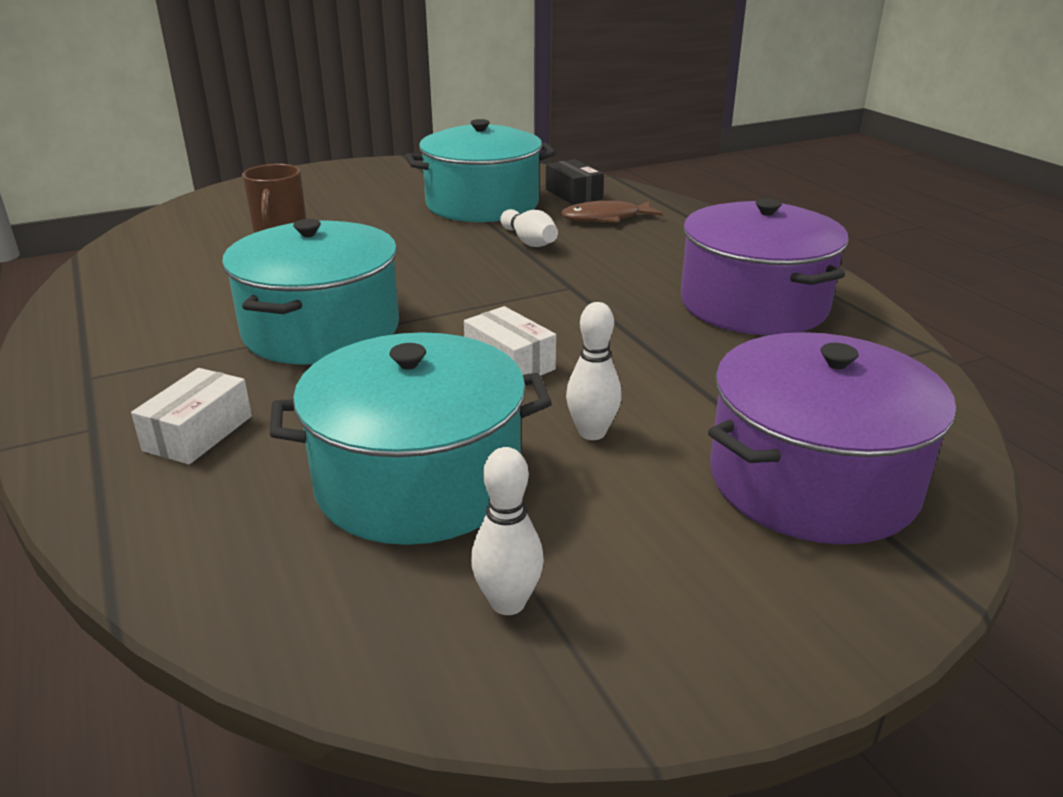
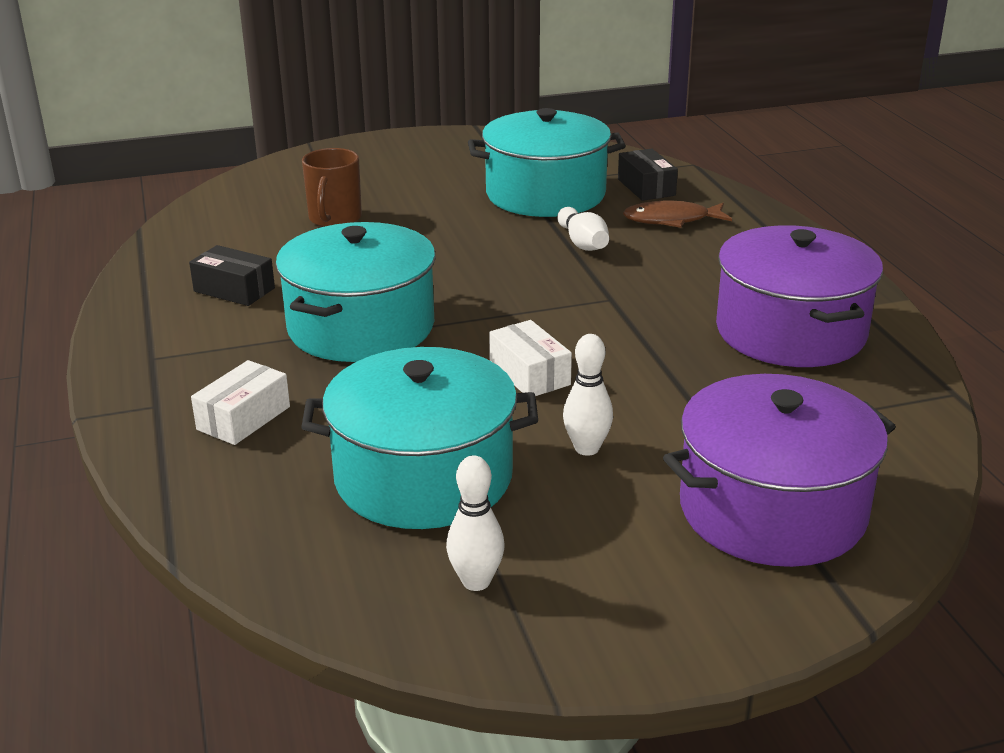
camera: 10 degrees right, 0 degrees up
none -> black box [189,245,275,306]

